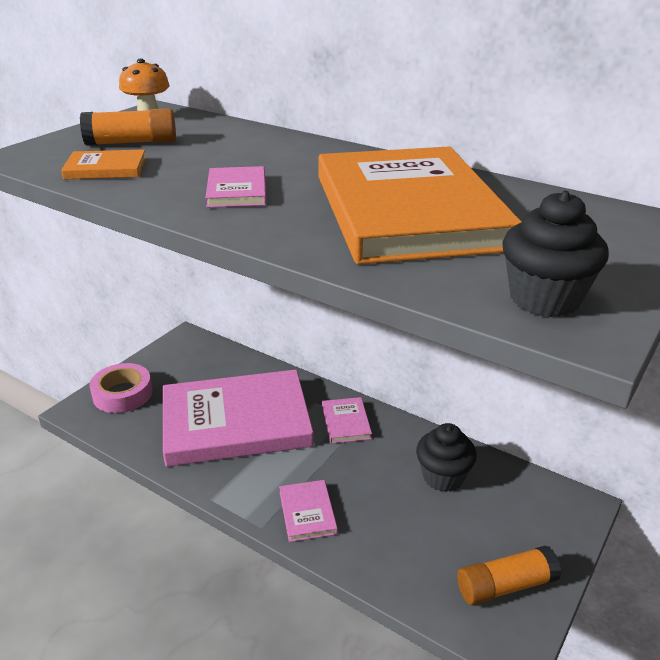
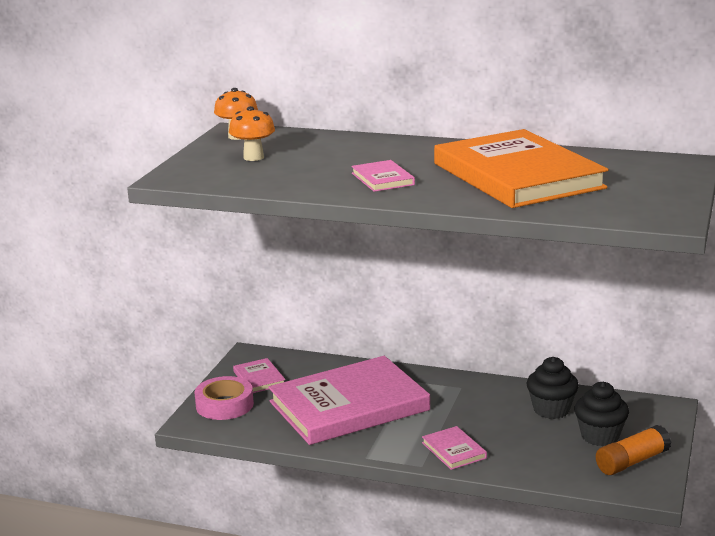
camera: 15 degrees left, 10 degrees down
orange book [61,149,146,179] -> none
orange glue stick [80,108,176,146] -> orange mushroom [229,106,275,161]
pink book [322,397,372,443] -> pink book moved to [233,358,286,393]
black cupcake [503,191,609,317] -> black cupcake moved to [574,382,629,446]

